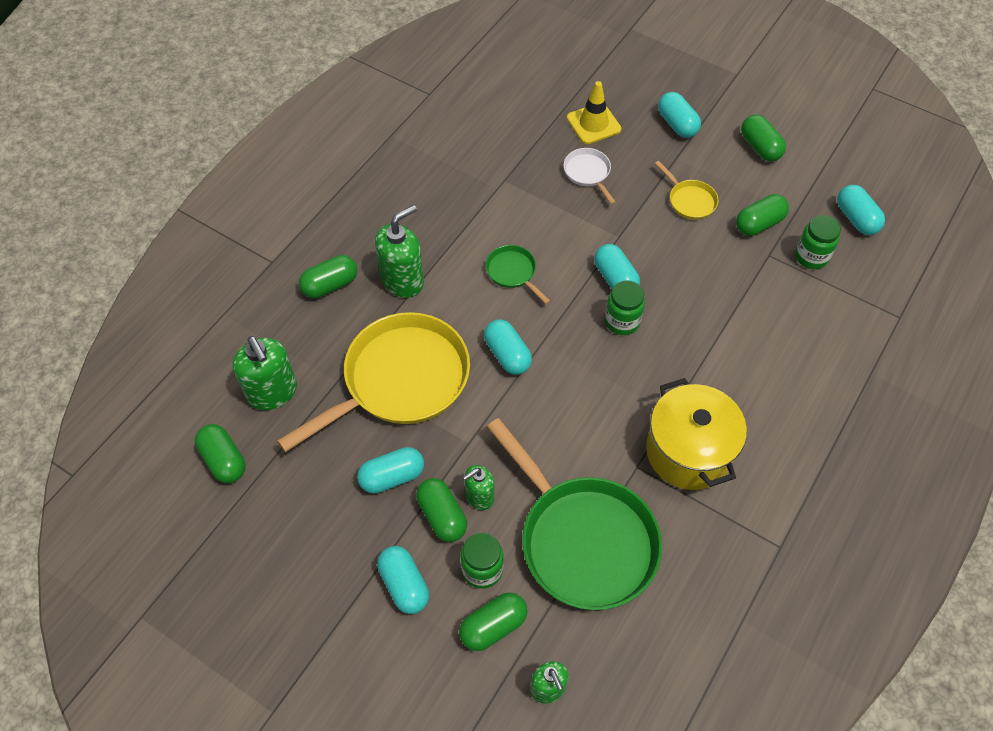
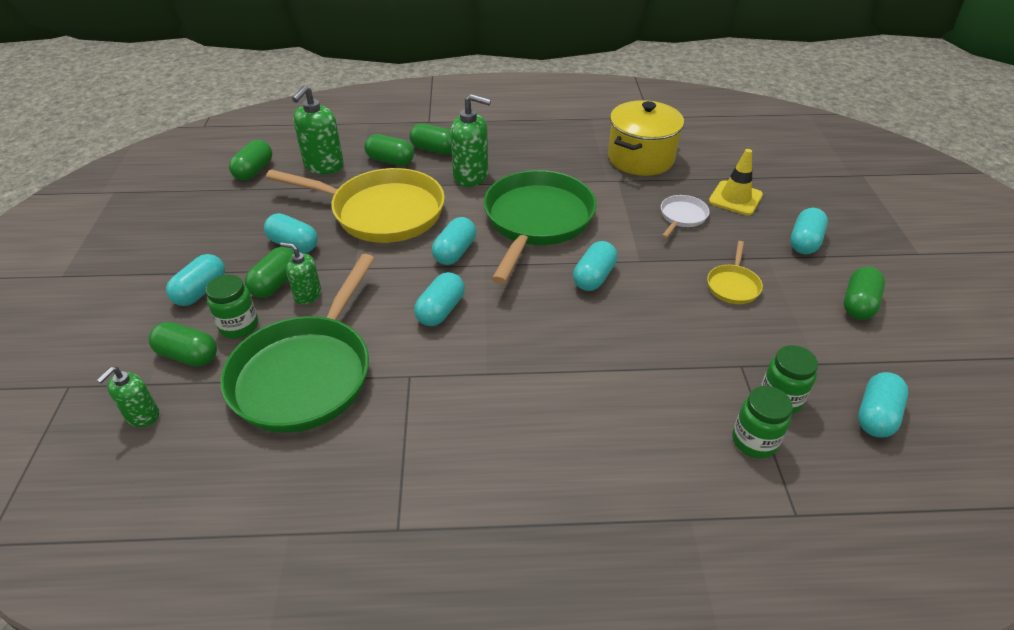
camera: 55 degrees right, 15 degrees down
green pan [486,245,550,304] -> green pan [483,170,596,284], size x2.32
green jar [605,280,645,335] -> green jar moved to [732,386,793,458]
yellow pot [646,378,747,490] -> yellow pot moved to [608,100,684,176]
green capsule [736,194,789,236] -> green capsule moved to [364,134,414,166]
none -> turquoise capsule [414,272,465,326]

